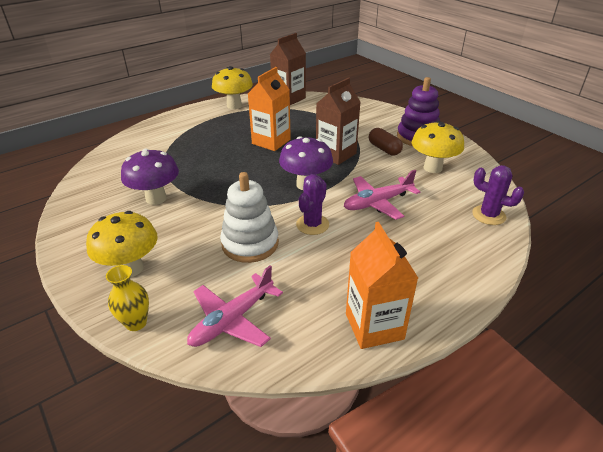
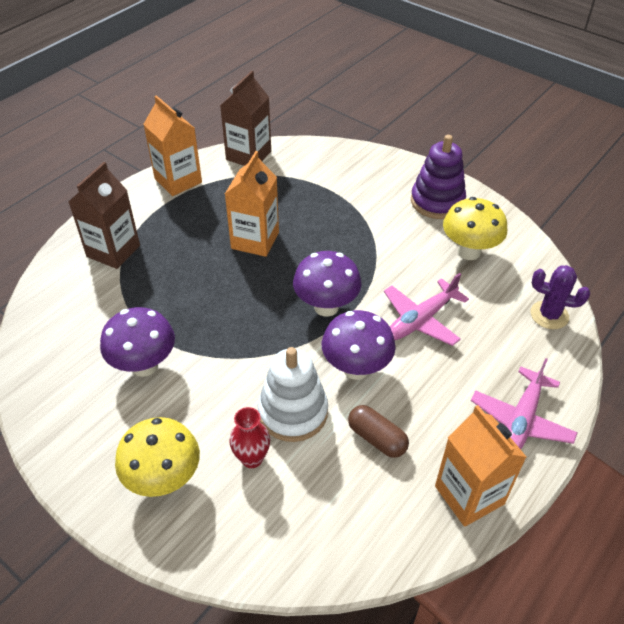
camera: 15 degrees left, 10 degrees up
yellow vase [106,265,149,331] -> none
pink plane [187,265,283,347] -> pink plane moved to [471,358,578,449]
yellow mushroom [212,66,253,109] -> orange carton [143,95,202,196]
purple cactus [296,174,329,235] -> purple mushroom [322,310,396,380]
brown carton [316,77,361,165] -> brown carton moved to [69,162,140,269]
brown capsule [369,128,403,156] -> brown capsule moved to [348,405,409,458]
none -> red vase [229,407,270,468]

